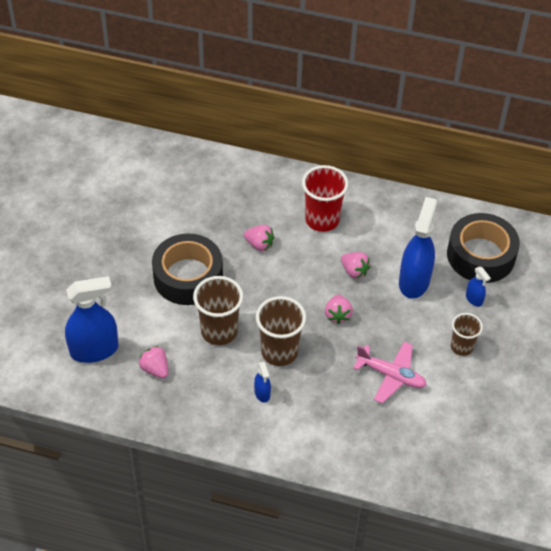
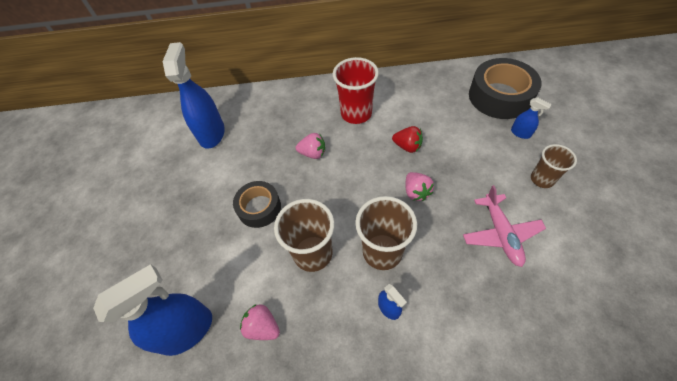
camera: 15 degrees left, 5 degrees up
black tape [152,233,223,305] -> black tape [233,181,281,228], size x0.62
pink strawberry [341,252,371,279] -> red strawberry [392,126,423,153]
pink plane [353,342,427,404] -> pink plane turned 75 degrees clockwise [463,185,546,267]
blue spray bottle [399,197,437,299] -> blue spray bottle moved to [163,42,225,149]

